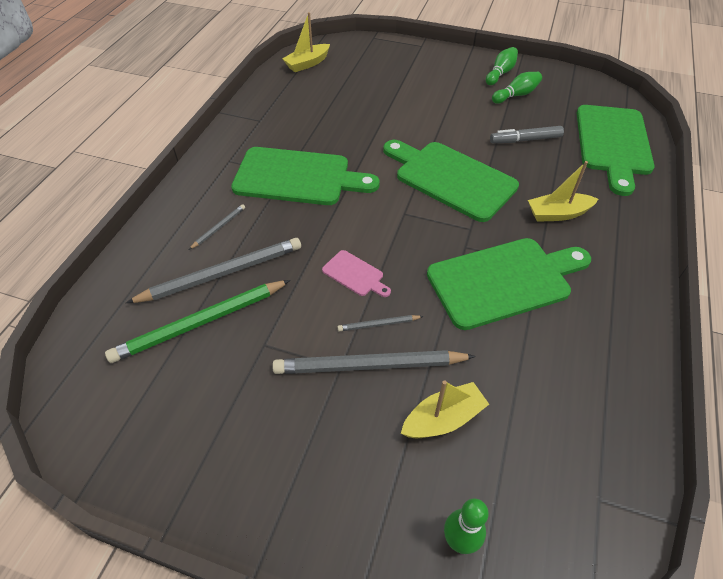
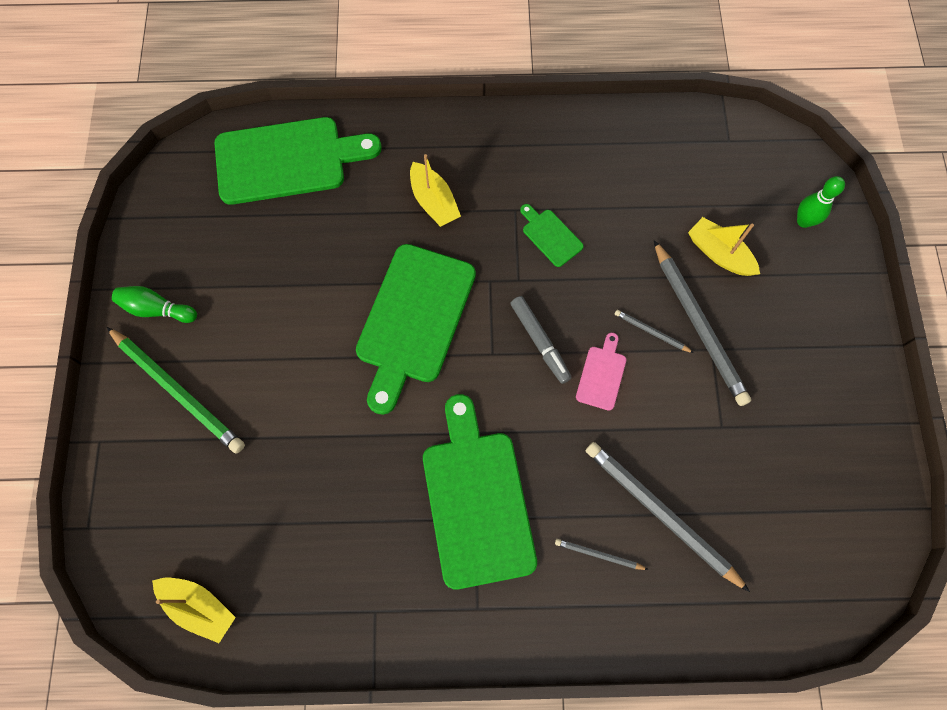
camera: 110 degrees left, 20 degrees up
green pencil [105,280,290,363] -> green pencil moved to [107,327,245,454]
grey pencil [337,315,424,332] -> grey pencil turned 150 degrees clockwise [615,310,694,353]
green cutting board [427,238,591,330] -> green cutting board [520,204,584,267], size x0.44
grey marker [490,126,564,143] -> grey marker moved to [510,296,572,384]
green bowling pin [492,72,542,104] -> none

